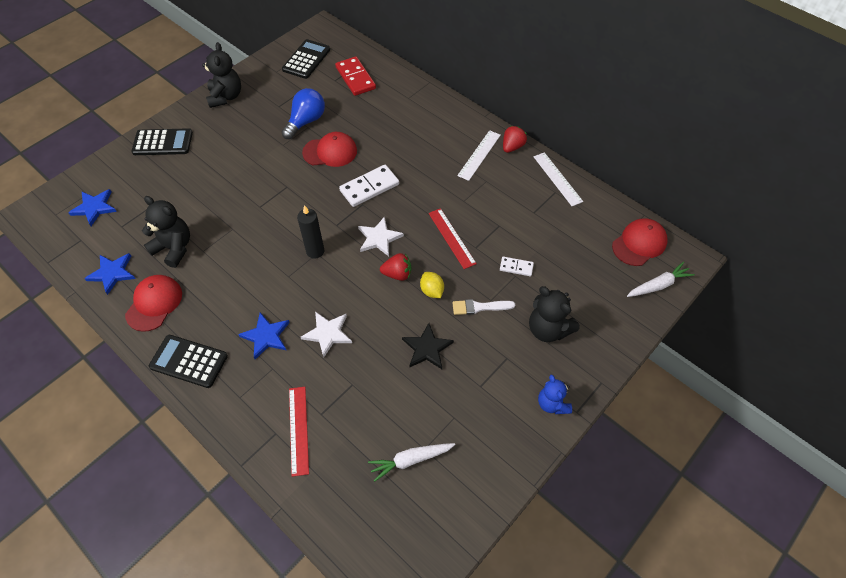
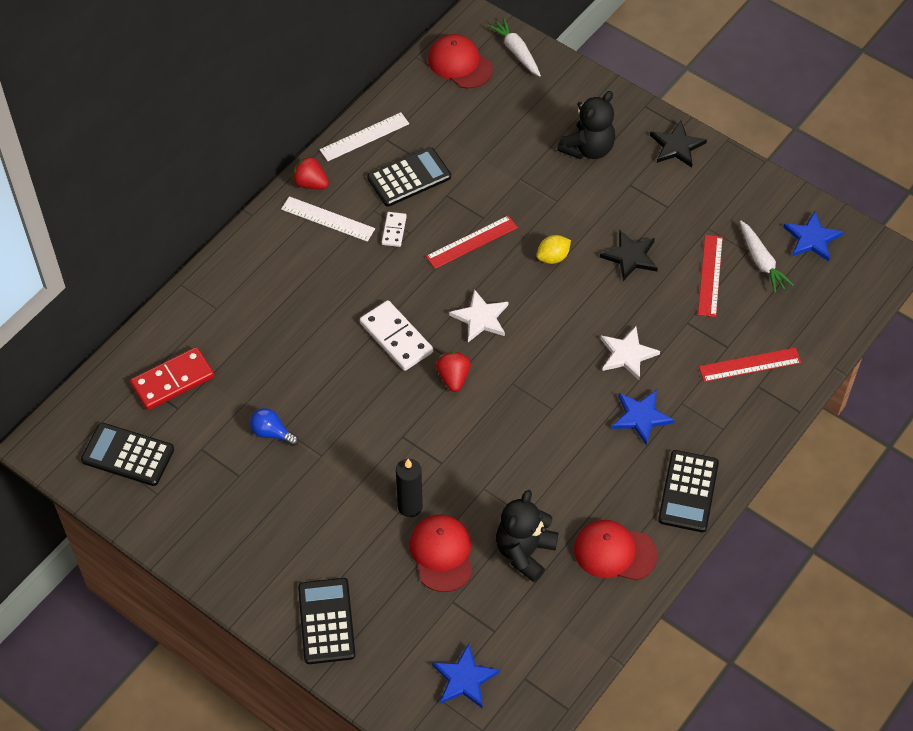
camera: 95 degrees left, 0 degrees up
blue star [84,253,135,295] -> blue star moved to [783,212,843,262]
black teddy bear [202,42,241,108] -> none
blue light bulb [281,88,325,139] -> blue light bulb [250,408,299,446], size x0.61
black candle [297,205,324,259] -> black candle moved to [396,459,423,517]
red cap [302,132,357,167] -> red cap moved to [410,515,473,592]
red strawberry [380,253,411,281] -> red strawberry moved to [436,352,471,392]
white brush [453,299,515,315] -> none
white domino [500,256,534,276] -> white domino moved to [382,212,407,247]
blue teddy bear [538,374,572,414] -> black star [650,121,707,168]
none -> black calculator [367,147,451,207]
none -> red ruler [698,235,723,317]

